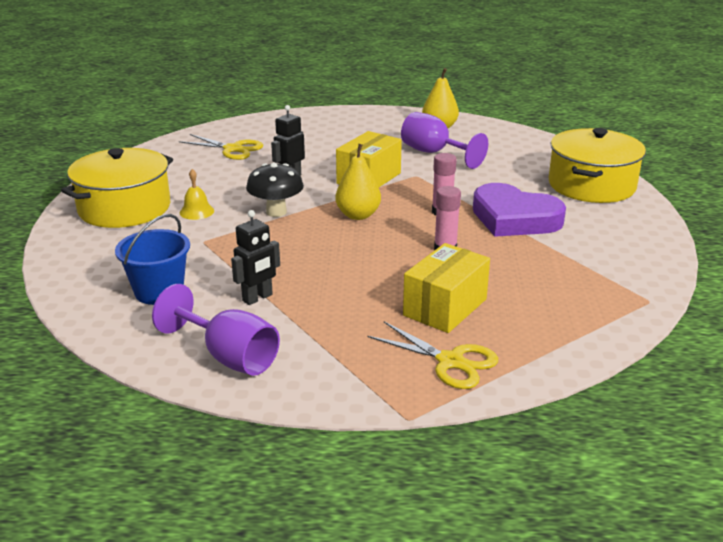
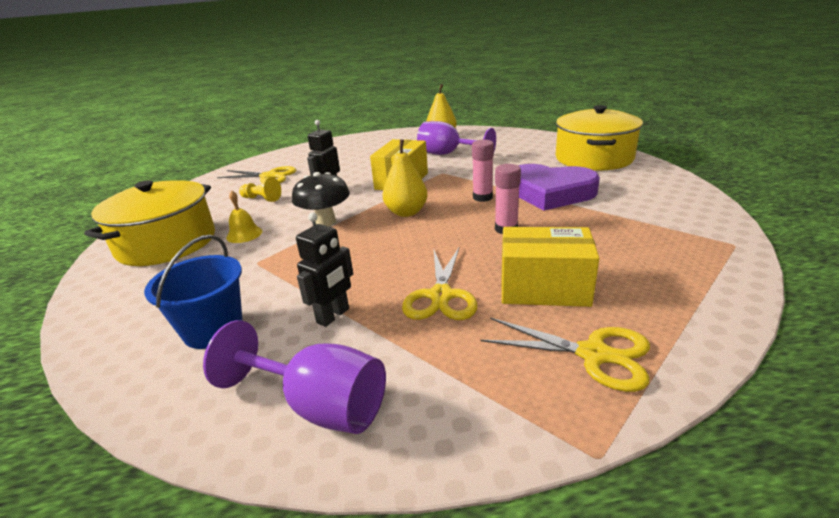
camera: 10 degrees left, 0 degrees up
yellow box [403,243,490,333] -> yellow box turned 75 degrees clockwise [501,227,599,307]
none -> yellow pawn [239,177,281,202]
none -> yellow scissors [402,248,477,320]

